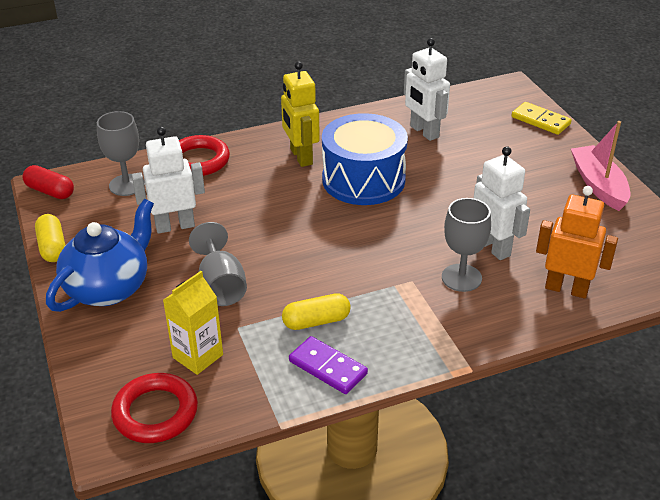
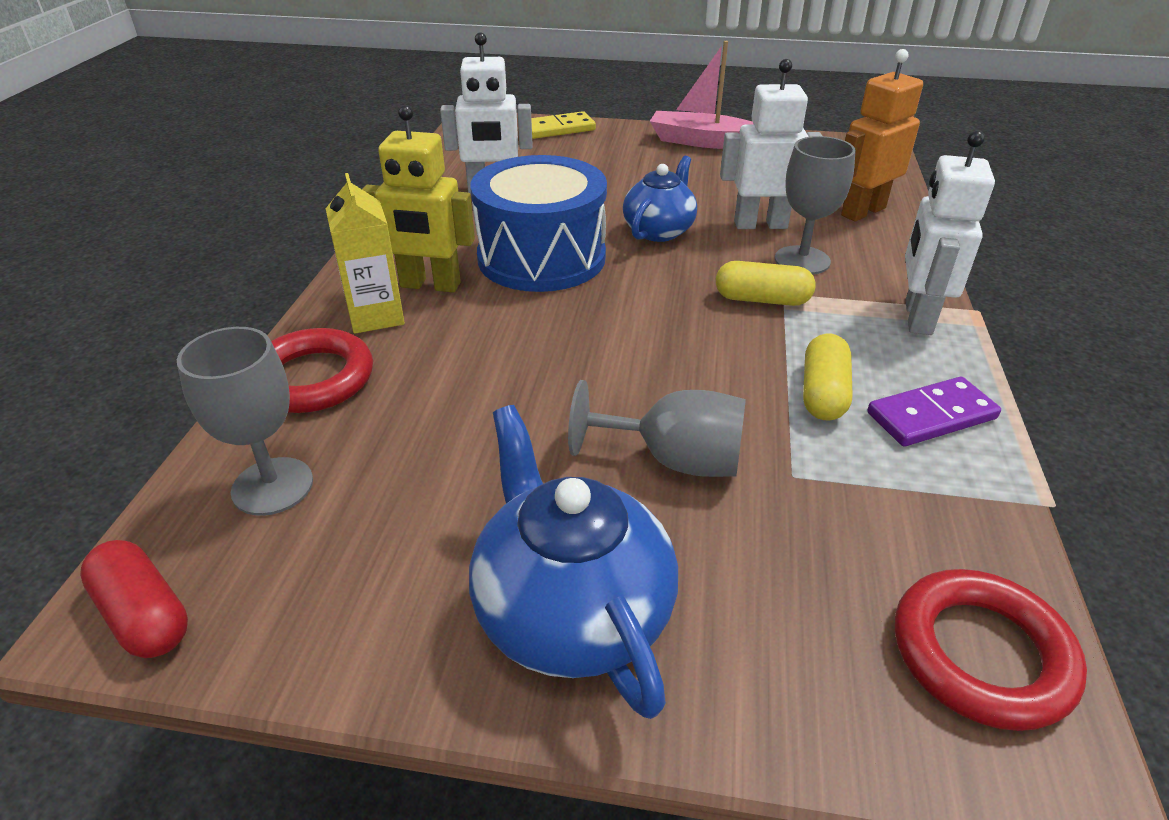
camera: 60 degrees left, 0 degrees up
red capsule [23,165,74,199] -> red capsule turned 75 degrees clockwise [80,540,188,658]
yellow capsule [35,214,65,262] -> yellow capsule moved to [716,261,816,306]
white robot [132,127,205,234] -> white robot moved to [905,130,995,335]
yellow carton [163,271,223,375] -> yellow carton moved to [326,173,405,334]
none -> blue teapot [623,156,697,242]

